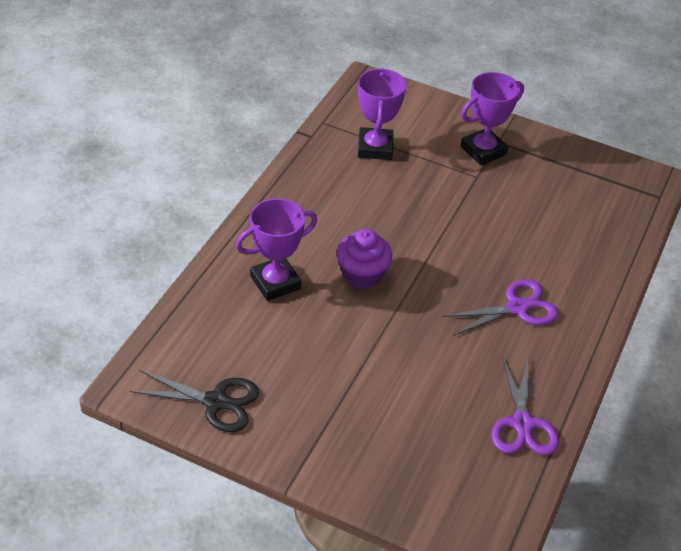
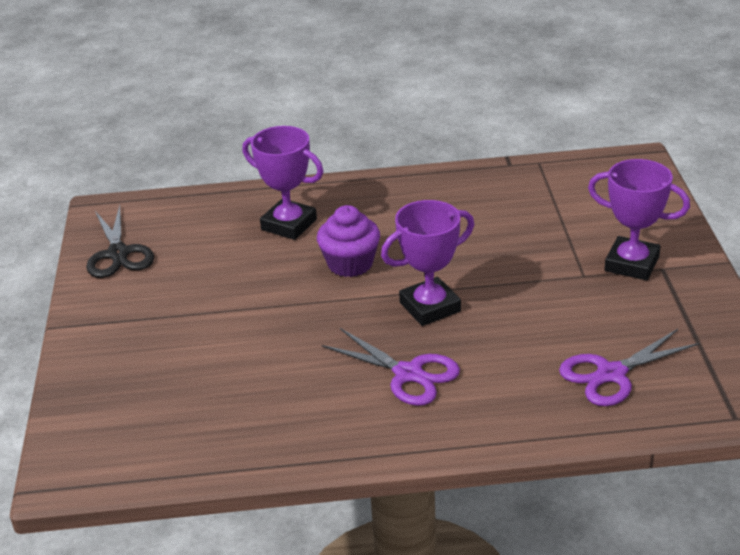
camera: 65 degrees right, 10 degrees down
purple trophy [358,68,407,160] -> purple trophy moved to [381,200,474,326]
purple scissors [491,356,559,455] -> purple scissors moved to [559,329,699,406]

